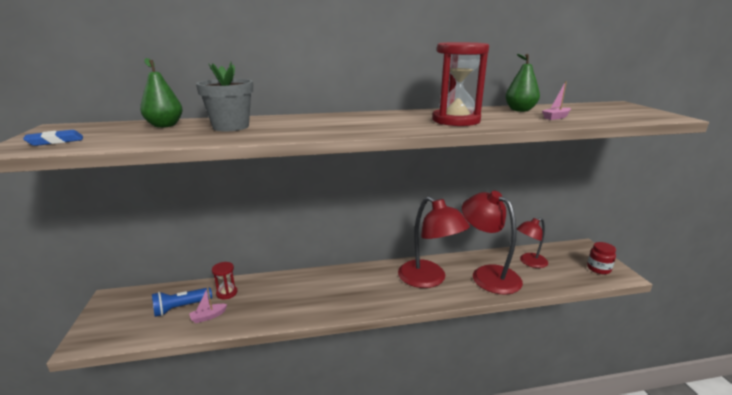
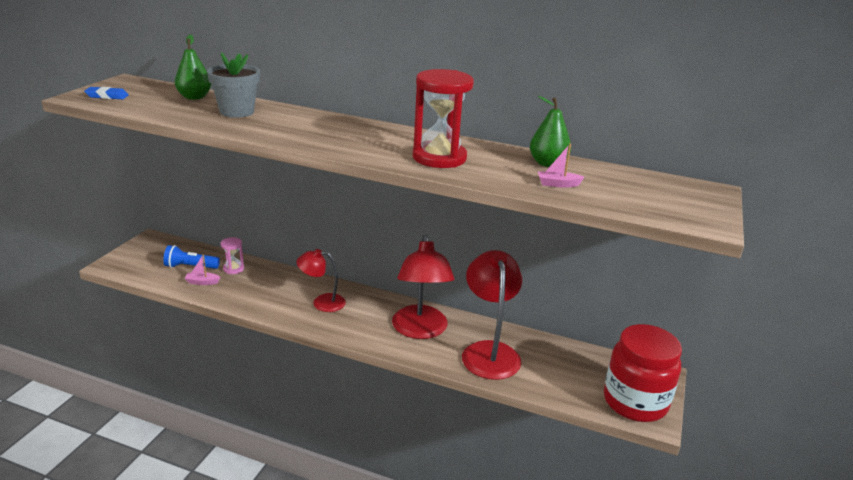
camera: 30 degrees right, 5 degrees up
red hourglass [212,262,237,299] -> pink hourglass [221,237,244,274]
red lamp [516,218,548,268] -> red lamp moved to [296,249,346,312]
red jar [587,242,616,274] -> red jar [604,324,682,422], size x2.13

